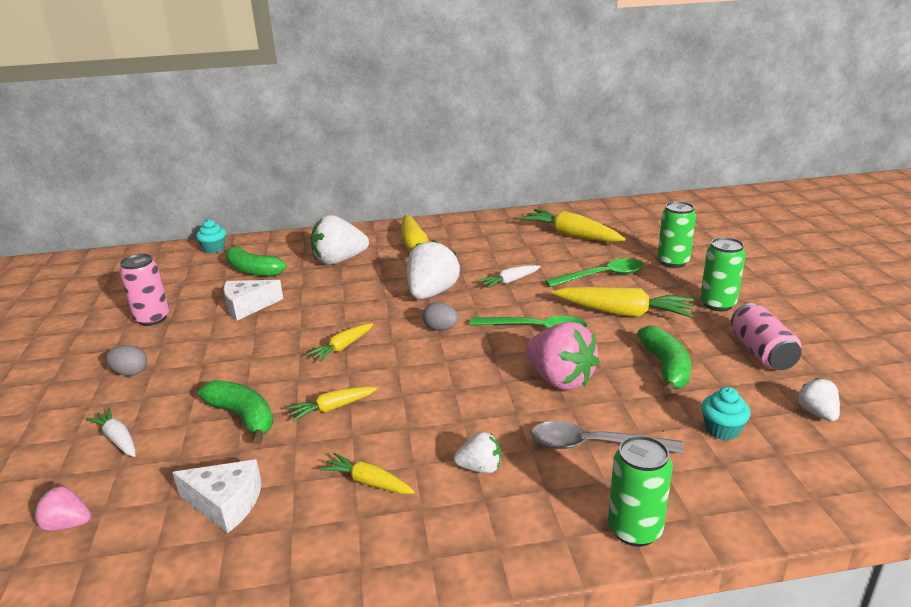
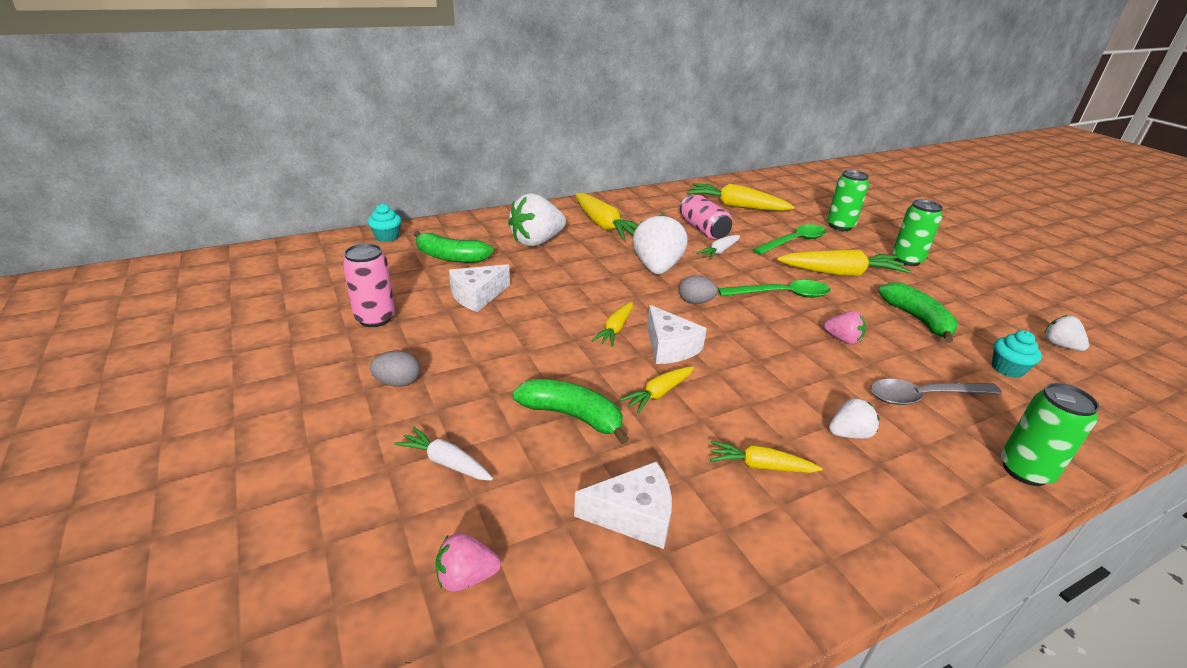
camera: 20 degrees left, 5 degrees up
pink strawberry [526,322,599,390] -> pink strawberry [824,311,866,344], size x0.52
pink can [731,303,802,370] -> pink can moved to [680,194,732,240]
none -> white cheese [647,305,707,364]

